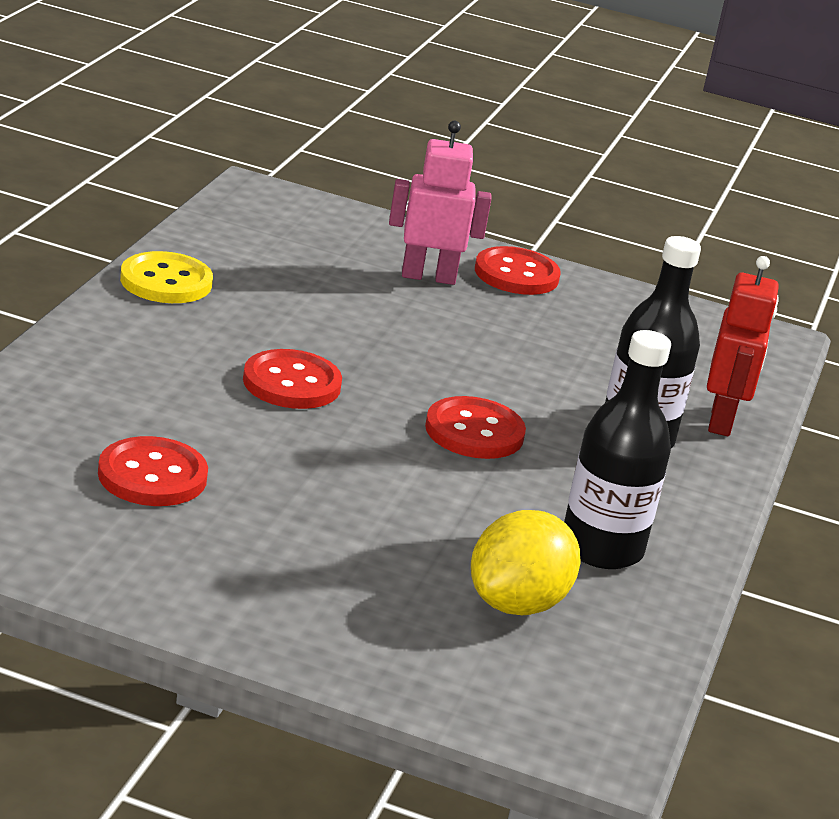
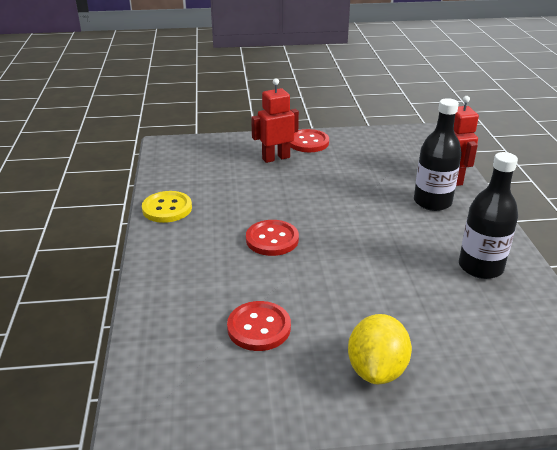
camera: 20 degrees left, 5 degrees up
pink robot [389,121,491,285] -> red robot [251,78,299,163]
red button [425,396,526,459] -> none
yellow lemon [471,510,581,615] -> yellow lemon moved to [348,314,412,384]

